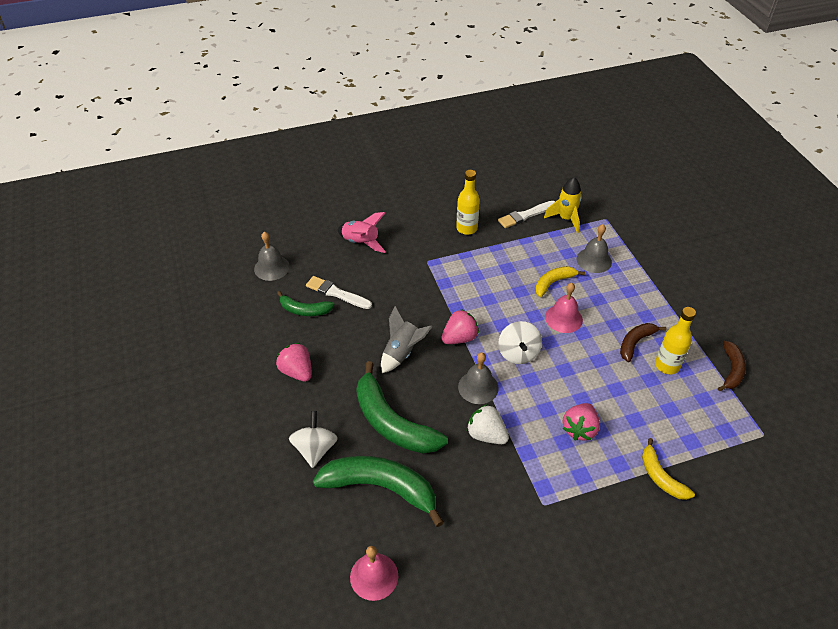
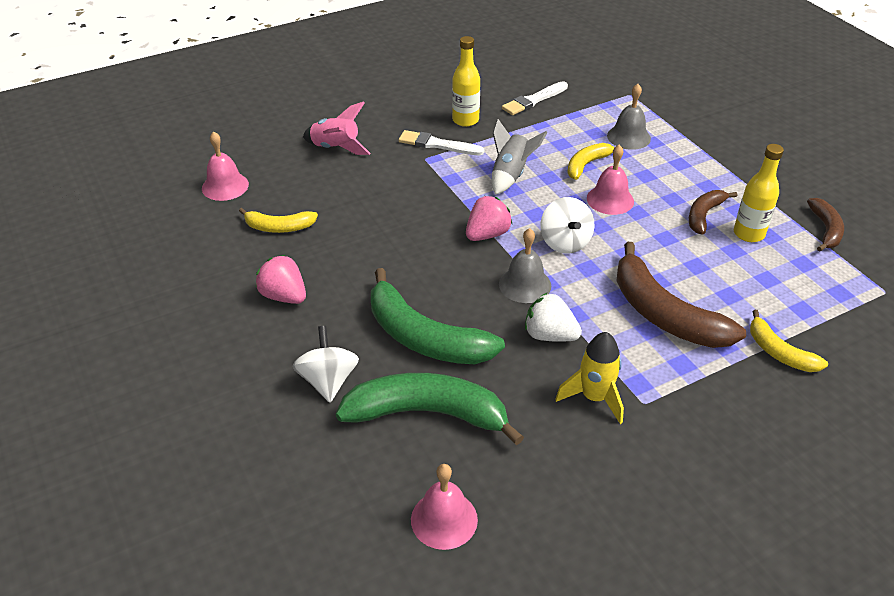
camera: 10 degrees left, 5 degrees down
grey bell [254,231,290,281] -> pink bell [202,131,249,201]
green banana [277,291,334,316] -> yellow banana [239,208,318,233]
white brush [306,276,372,309] -> white brush moved to [399,130,484,155]
grey rocket [381,306,433,373] -> grey rocket moved to [492,119,548,195]
yellow rocket [544,177,582,233] -> yellow rocket moved to [555,332,624,424]
pink strawberry [563,403,600,440] -> brown banana [616,242,746,348]

